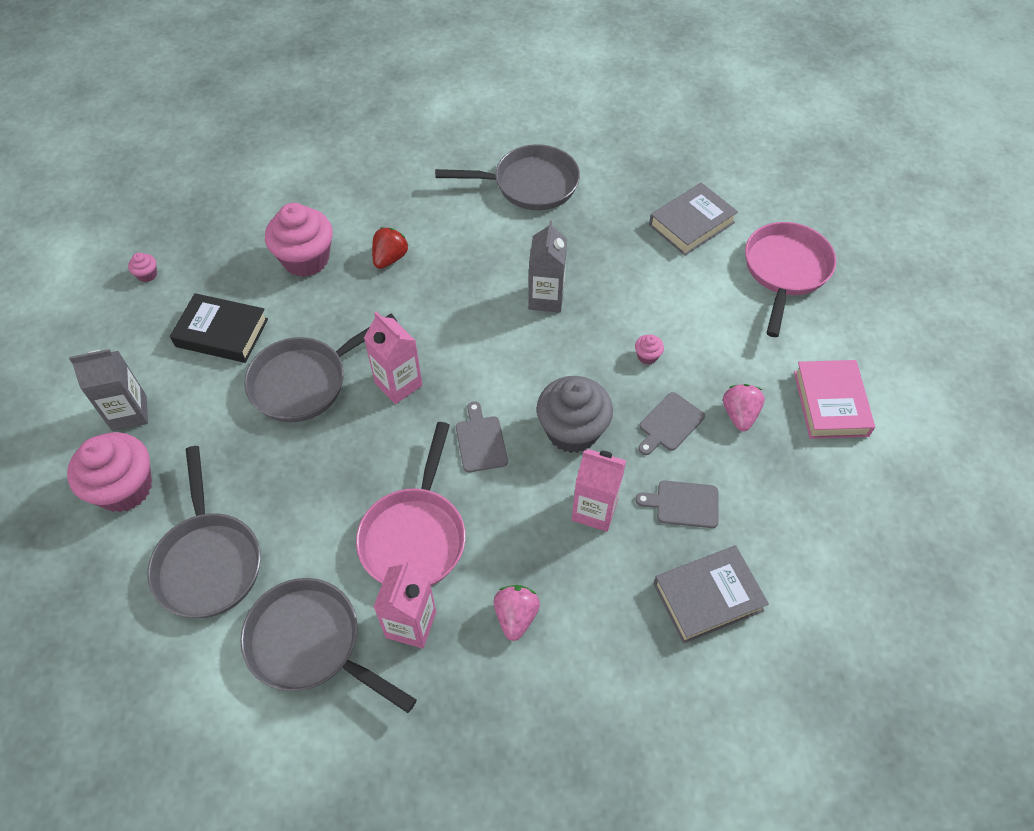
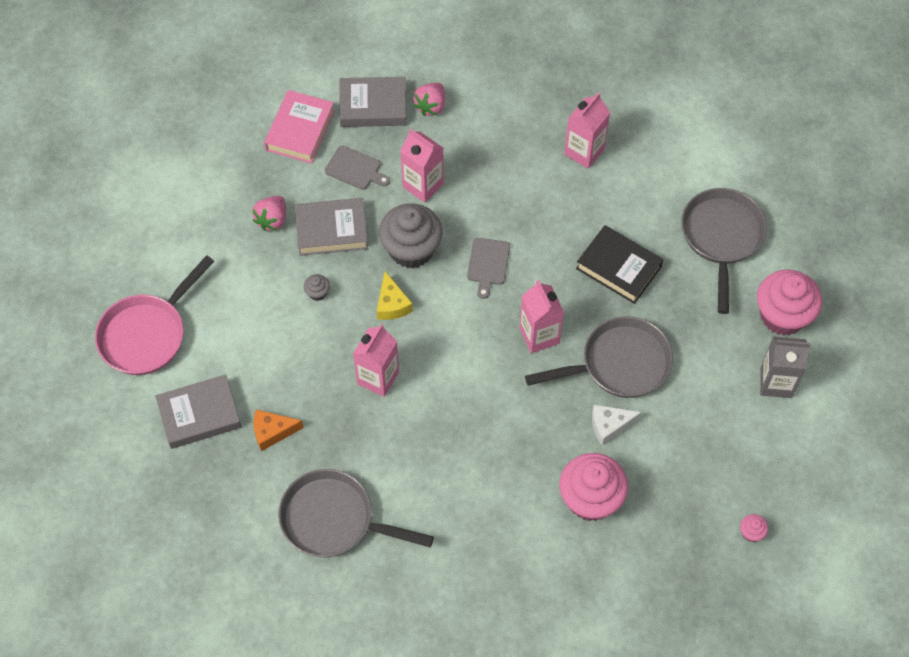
camera: 160 degrees left, 5 degrees up
black book [170,293,268,363] -> black book moved to [576,225,663,304]
grey pan [240,578,417,713] -> none
pink pan [356,422,466,586] -> none
red strawberry [372,227,409,269] -> none
pink strawberry [494,585,540,641] -> pink strawberry moved to [413,83,445,116]
grey carton [528,220,567,313] -> pink carton [353,324,399,397]
pink cupcake [635,335,664,364] -> grey cupcake [304,274,330,301]
grey cutting board [638,392,705,455] -> grey book [295,198,368,256]
pink book [794,360,875,439] -> pink book moved to [264,90,335,163]
none -> orange cheese [253,410,304,451]
none -> yellow cheese [377,271,413,320]
none -> white cheese [592,404,642,445]

